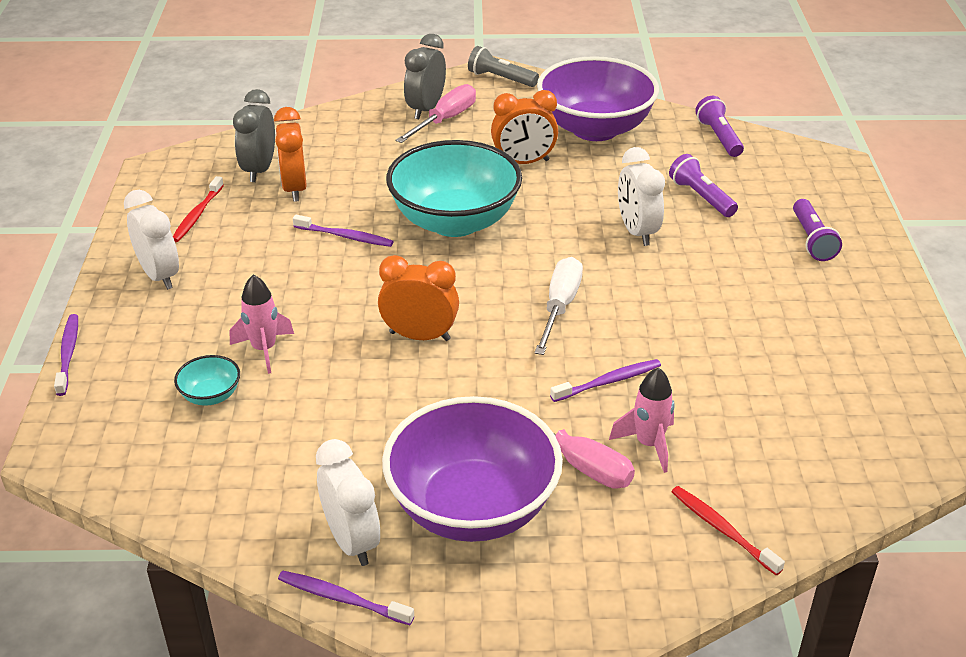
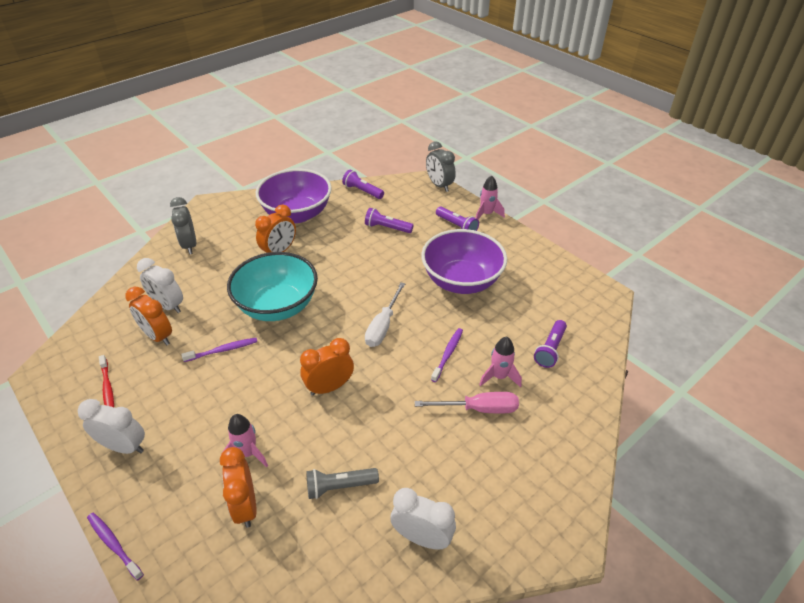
camera: 40 degrees left, 5 degrees up
turquoise bowl [174,355,240,406] -> orange clock [220,447,257,528]
grey clock [233,89,275,182] -> grey clock moved to [426,141,456,192]
purple toothbrush [278,571,414,625] -> none
purple bowl [382,396,563,542] -> purple bowl moved to [421,229,507,294]
pink screwdriver [396,84,476,143] -> none
grey flashlight [468,46,539,87] -> grey flashlight moved to [306,468,379,499]
white screwdriver [534,257,583,355] -> white screwdriver turned 135 degrees counterclockwise [365,282,405,347]
white clock [618,147,665,246] -> white clock moved to [137,258,183,313]
red toothbrush [671,486,785,576] -> none
none -> pink rocket [476,175,505,219]
none -> purple flashlight [534,320,567,368]

